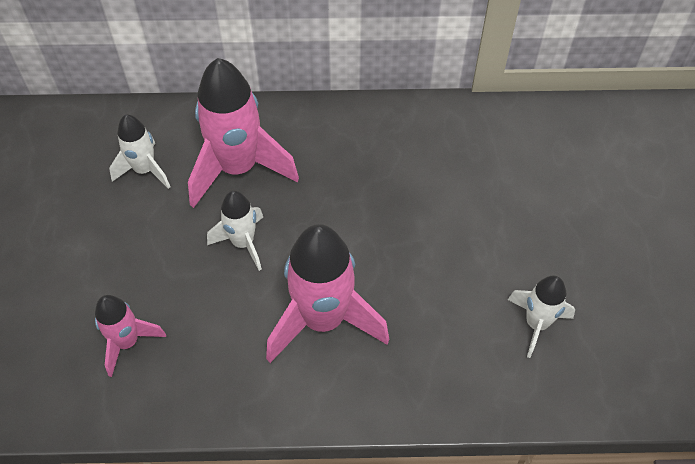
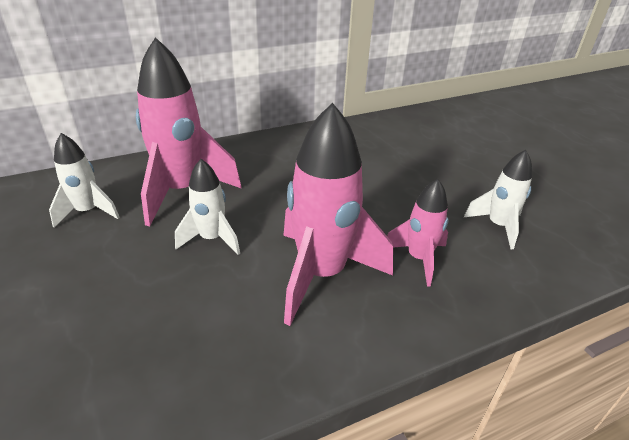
camera: 25 degrees left, 20 degrees down
pink rocket [95,295,166,377] -> pink rocket moved to [387,179,448,287]

